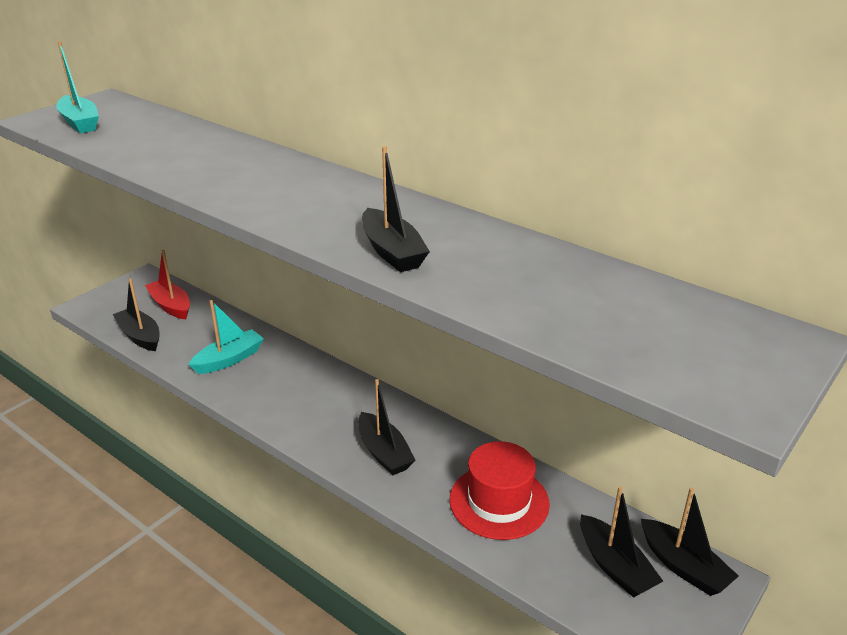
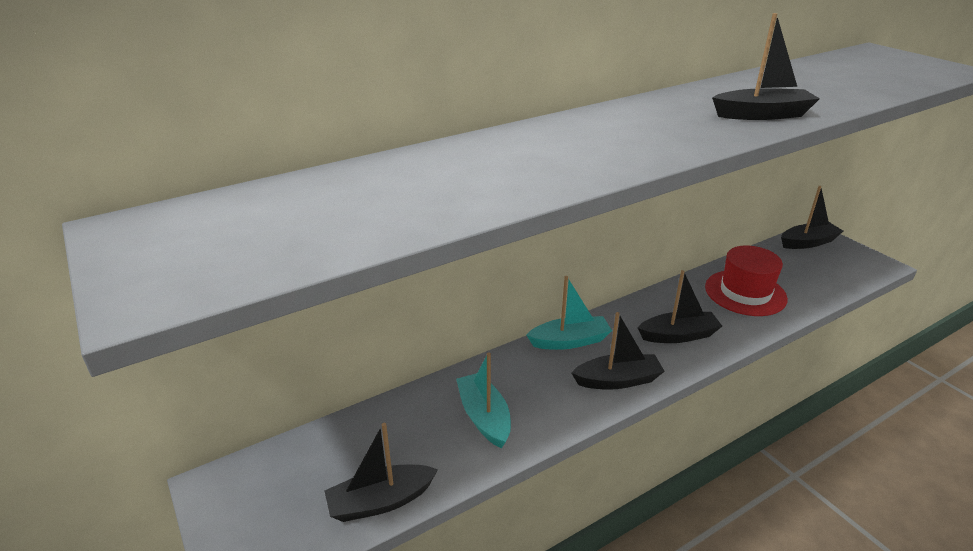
camera: 70 degrees left, 0 degrees up
turquoise boat [56,42,99,133] -> turquoise boat moved to [526,276,612,350]
red boat [145,250,190,319] -> none
black boat [580,486,663,598] -> black boat moved to [571,312,665,390]

